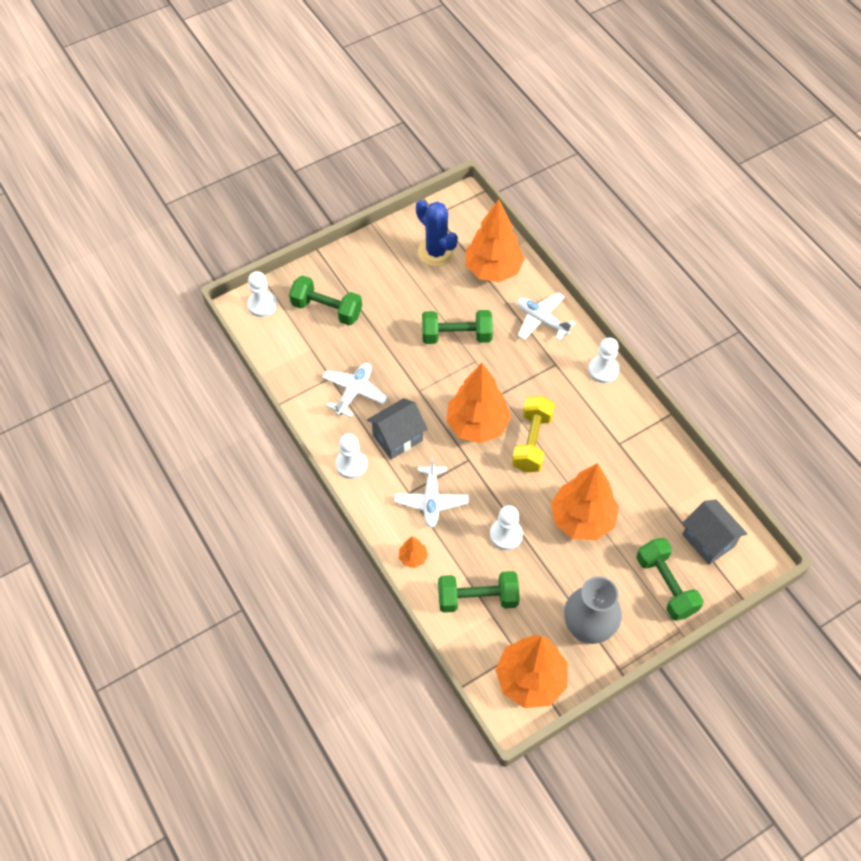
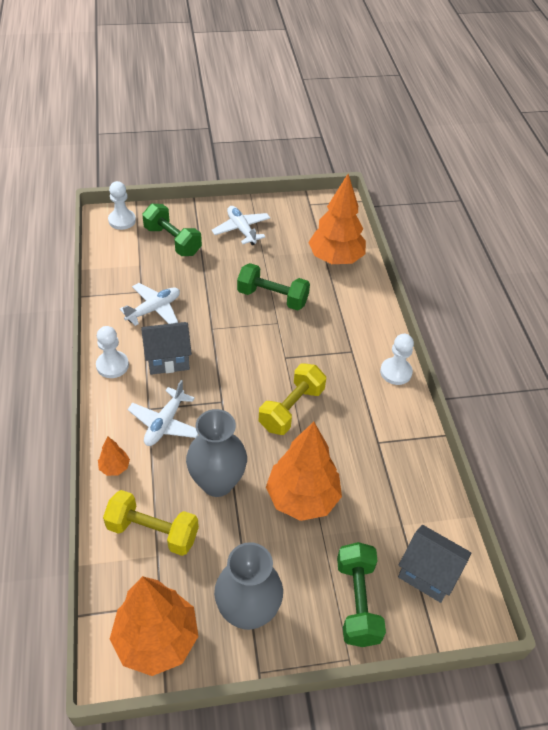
camera: 20 degrees right, 10 degrees down
blue cactus [416,200,458,267] -> none
green dumbbell [438,571,520,613] -> yellow dumbbell [103,490,199,556]
orange tree [446,363,511,443] -> none
white pawn [490,505,523,550] -> grey vase [186,409,247,497]
white plane [518,292,575,341] -> white plane moved to [211,206,270,245]
grey house [682,499,747,565] -> grey house turned 45 degrees counterclockwise [398,525,471,603]

